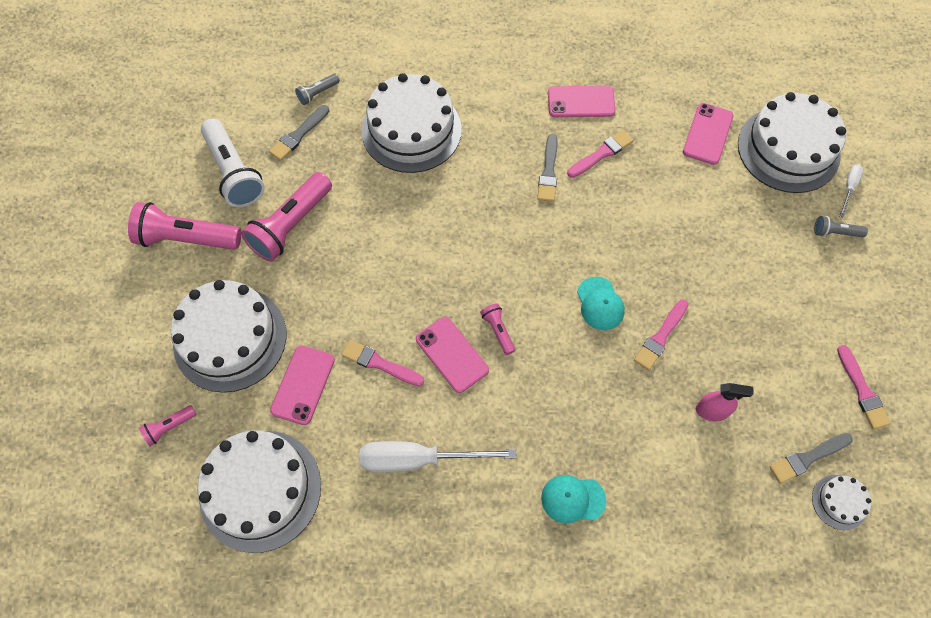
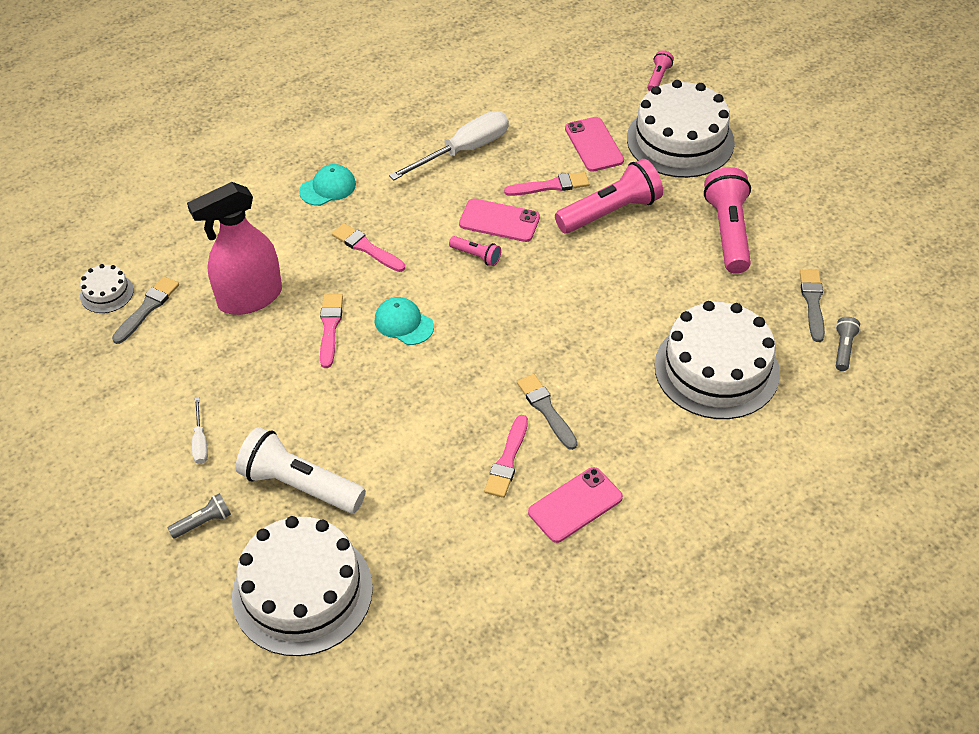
camera: 145 degrees right, 15 degrees down
pink flashlight [128,202,241,250] -> pink flashlight moved to [555,159,663,233]
white cake [197,430,321,553] -> none
white flashlight [201,119,265,207] -> white flashlight moved to [236,427,366,513]
pink phone [683,103,734,165] -> none
pink spray bottle [696,383,753,421] -> pink spray bottle [187,182,282,315], size x1.97
pink brush [837,345,891,429] -> pink brush moved to [332,223,405,272]
white screwdriver [839,164,864,217] -> white screwdriver moved to [192,398,208,464]

